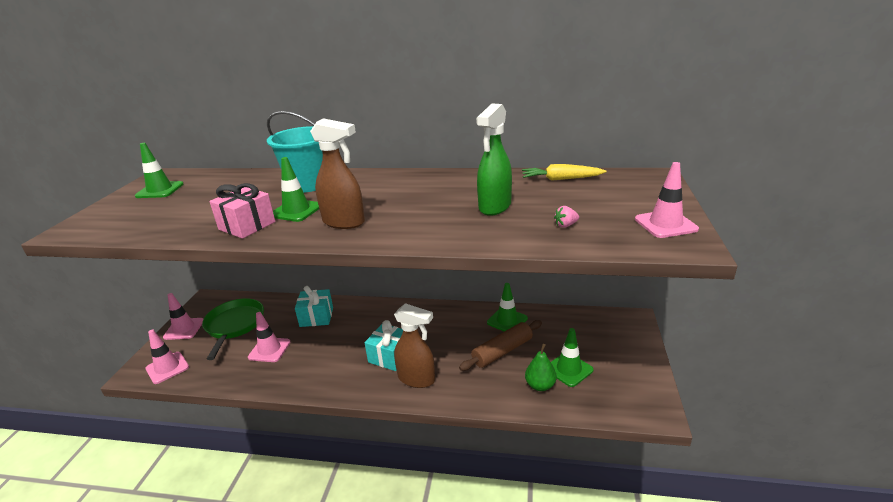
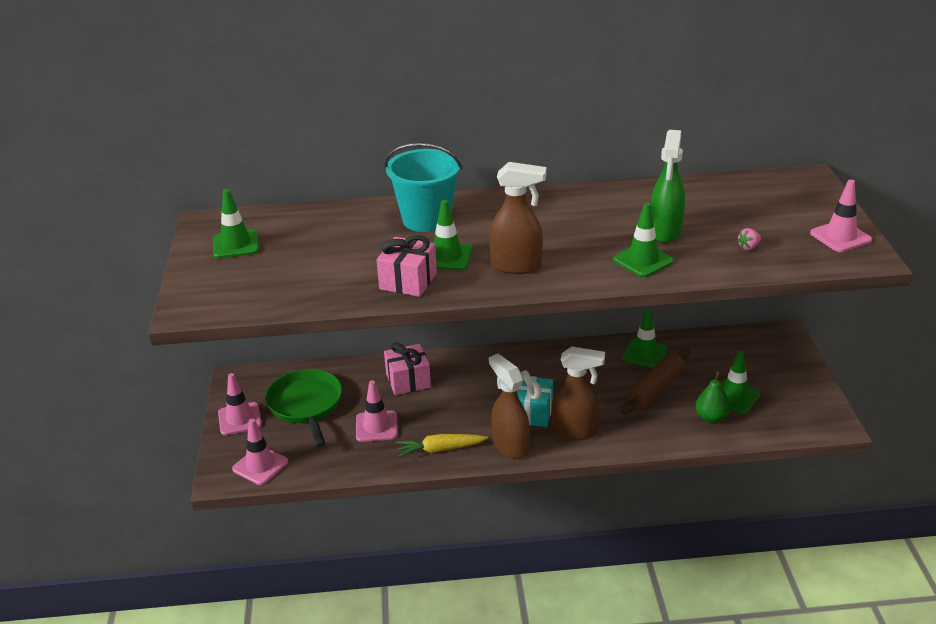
camera: 15 degrees left, 5 degrees up
turquoise gift [295,286,333,327] -> pink gift [384,342,431,395]
yellow carrot [522,164,607,181] -> yellow carrot moved to [396,434,488,457]
none -> brown spray bottle [489,354,530,459]
none -> green traffic cone [613,203,674,277]

